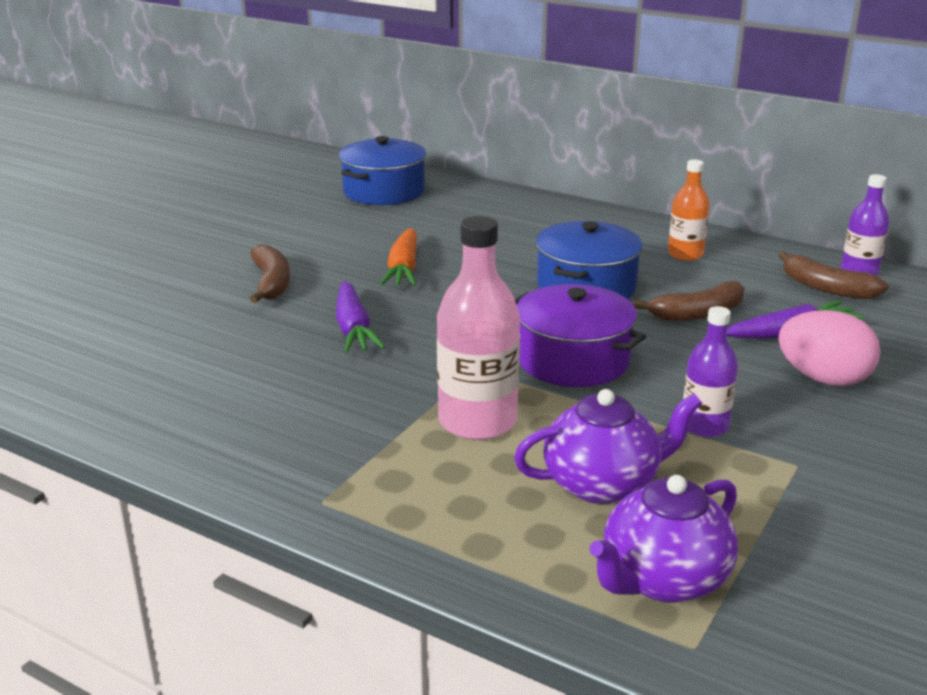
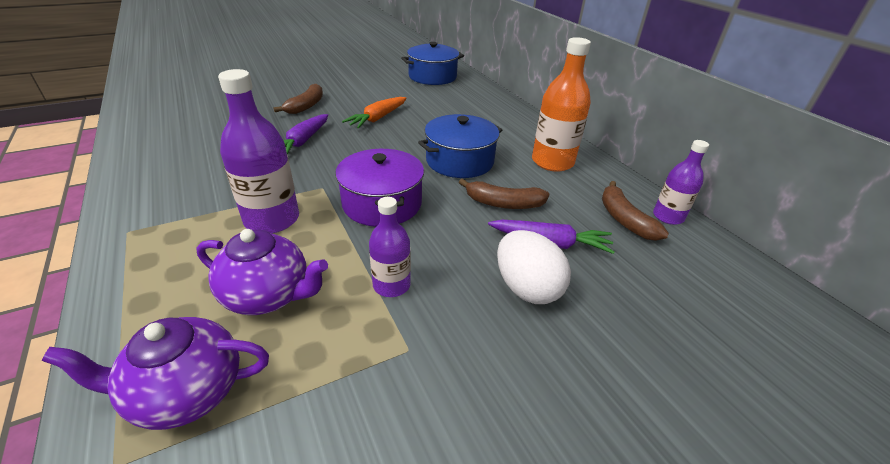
camera: 30 degrees right, 10 degrees up
pink bottle [437,216,520,440] -> purple bottle [218,69,299,234]
orange bottle [668,159,710,261] -> orange bottle [532,37,591,172], size x1.66
pink egg [778,310,881,386] -> white egg [497,230,571,304]

